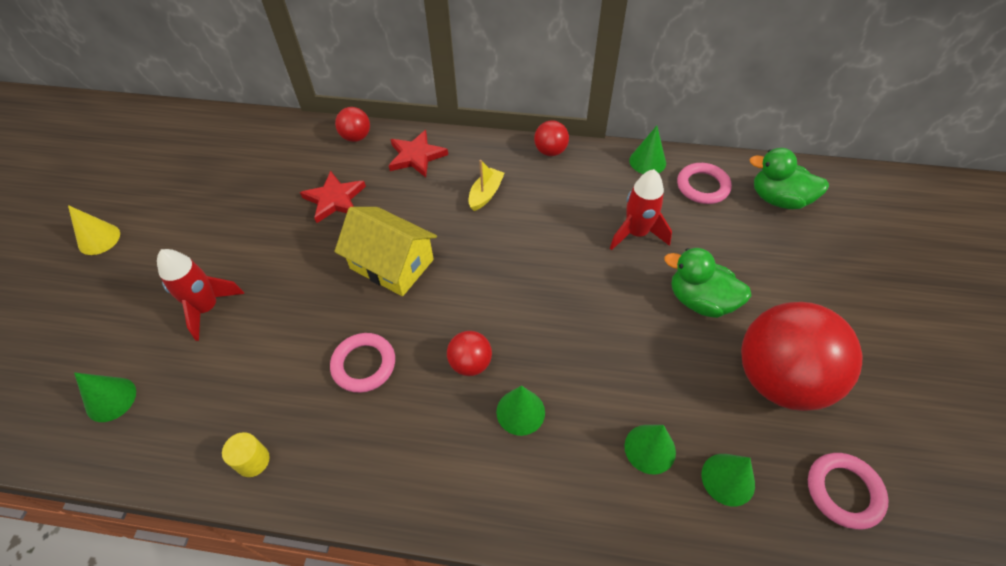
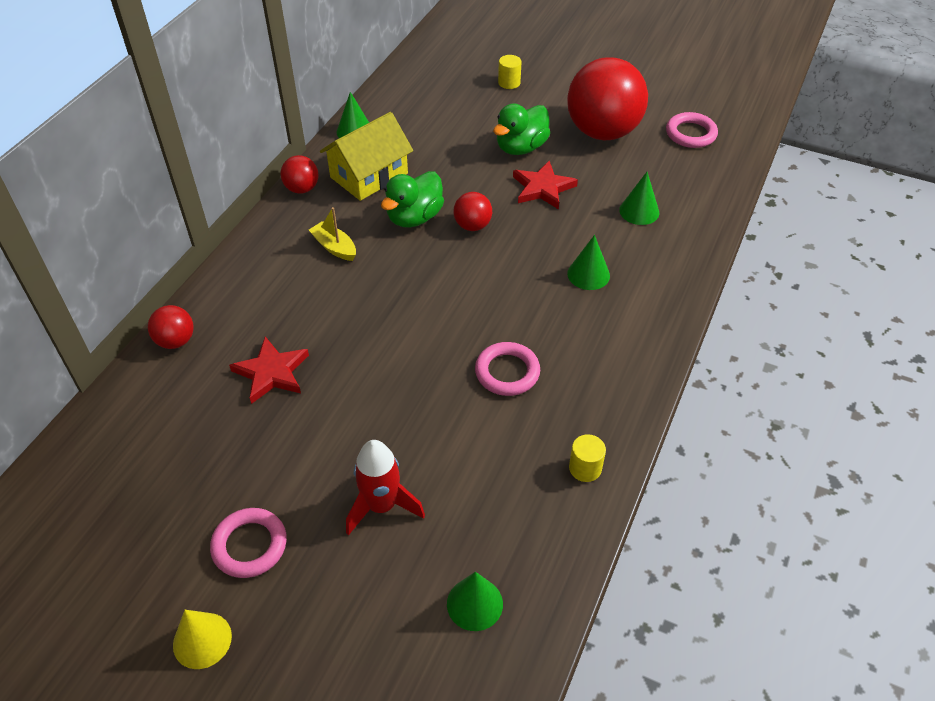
camera: 75 degrees left, 5 degrees down
yellow house [334,207,437,296] -> yellow house moved to [320,112,413,201]
red star [389,130,448,177] -> red star moved to [513,161,578,209]
red ball [447,331,492,376] -> red ball moved to [453,192,492,231]
red rocket [610,169,672,250] -> none
pink ring [677,163,732,204] -> pink ring moved to [210,508,287,578]
green cone [701,454,755,506] -> none
green duck [749,148,829,209] -> green duck moved to [381,171,444,227]
none -> yellow cylinder [498,55,522,89]

